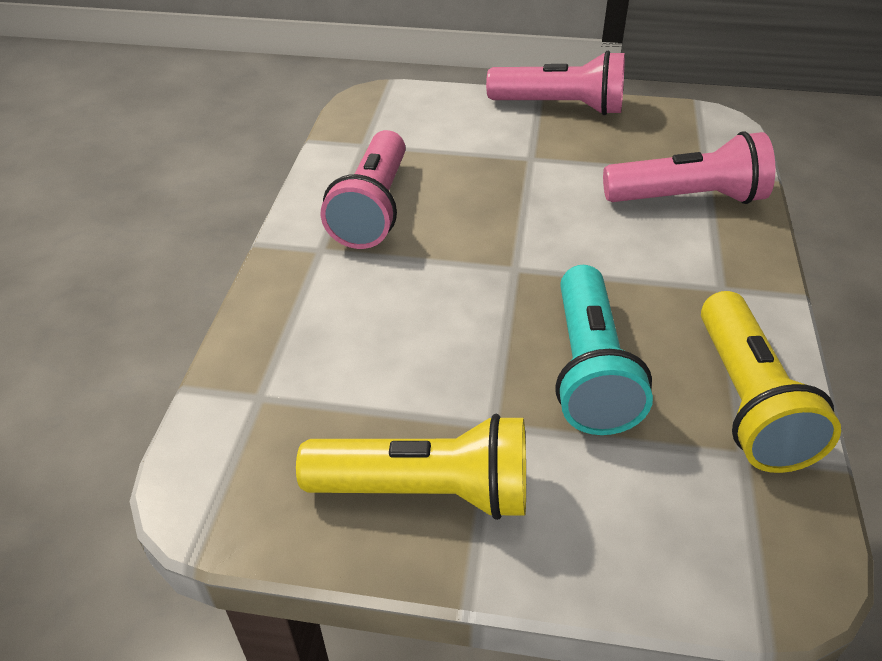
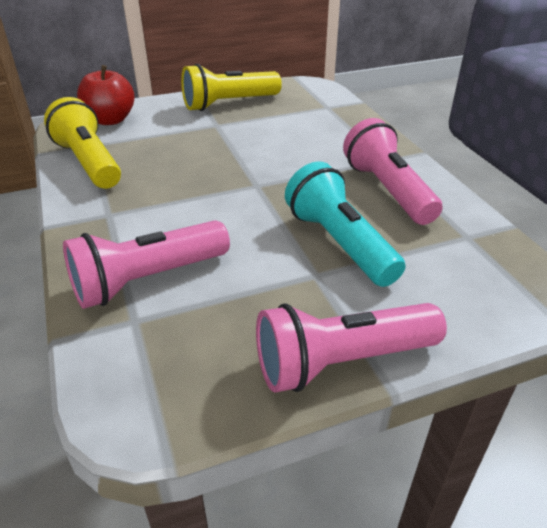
camera: 150 degrees right, 5 degrees down
turquoise flashlight [555,265,653,435] -> turquoise flashlight moved to [285,161,406,287]
none -> red apple [77,65,134,125]

